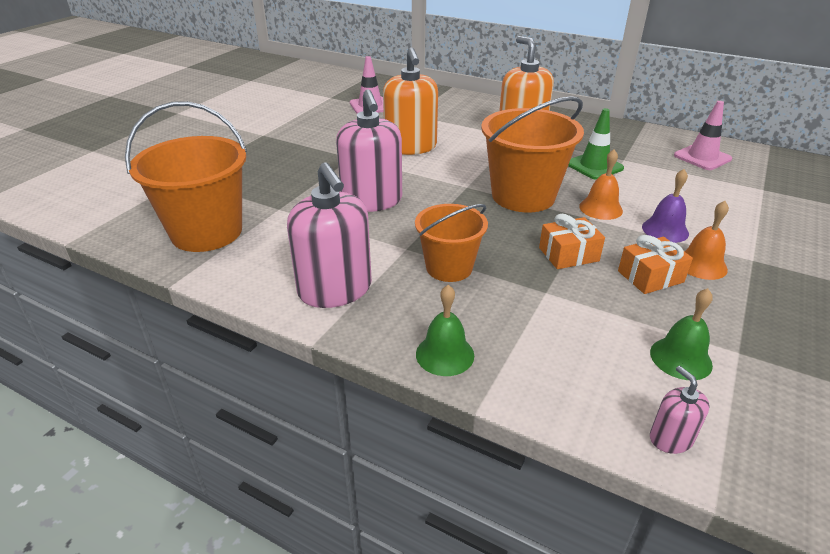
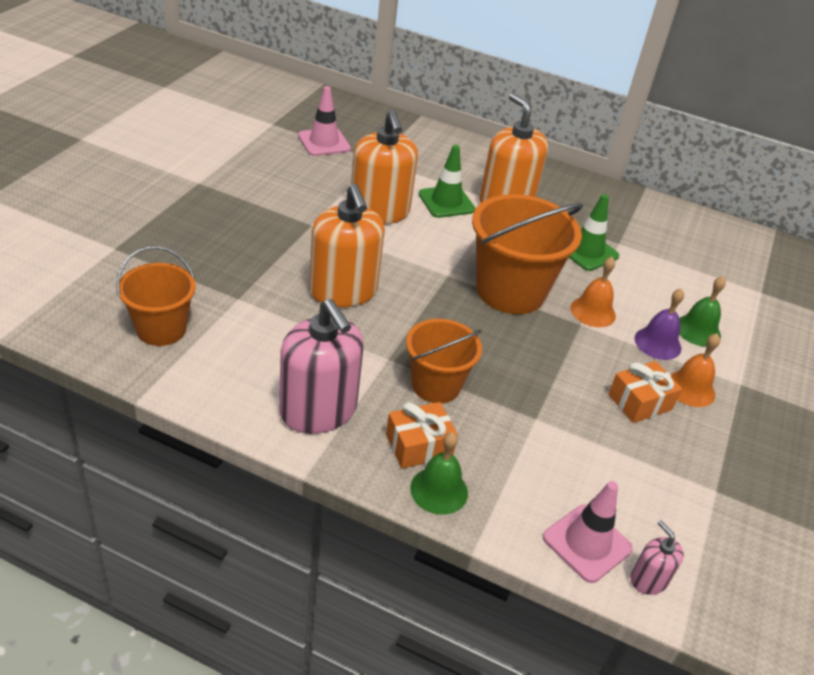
camera: 10 degrees left, 5 degrees up
orange bucket [125,101,247,252] -> orange bucket [116,246,196,346], size x0.62
pink soap dispenser [336,89,402,212] -> orange soap dispenser [309,184,385,307]
orange gift [539,214,605,269] -> orange gift moved to [386,402,458,469]
green bell [650,288,713,380] -> green bell moved to [679,276,726,347]
pink traffic cone [674,101,732,170] -> pink traffic cone moved to [543,481,633,583]
none -> green traffic cone [419,145,475,218]

